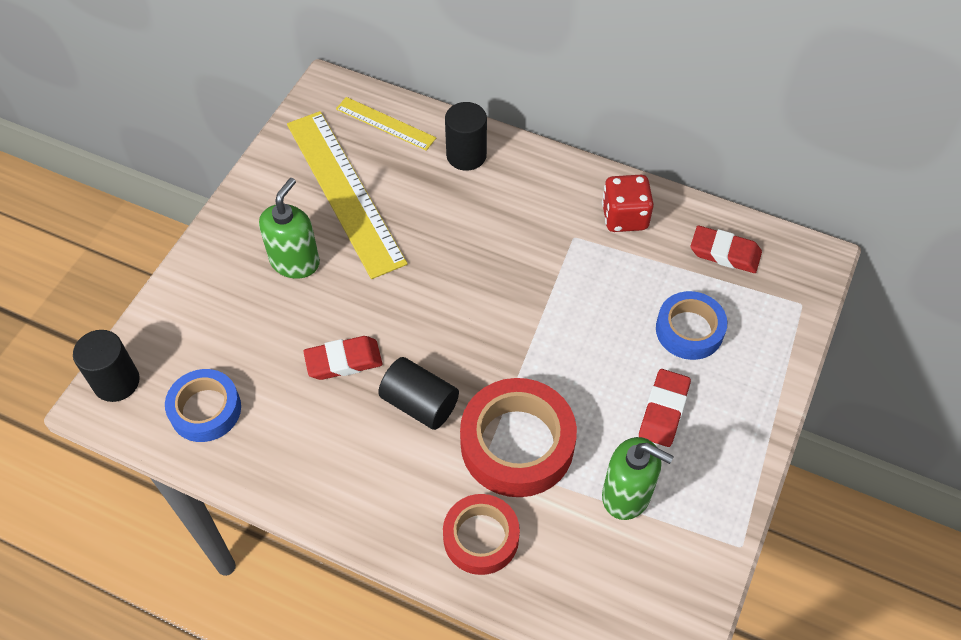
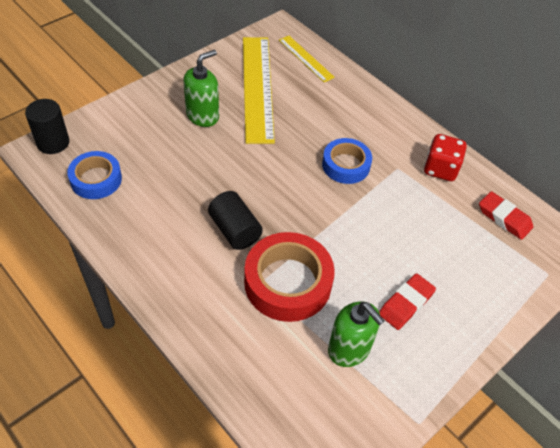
camera: 20 degrees right, 5 degrees down
red eraser [303,336,382,380] -> none
red tape [443,494,520,575] -> none
black cylinder [445,102,487,171] -> none
blue tape [656,291,727,360] -> blue tape moved to [322,138,372,184]

